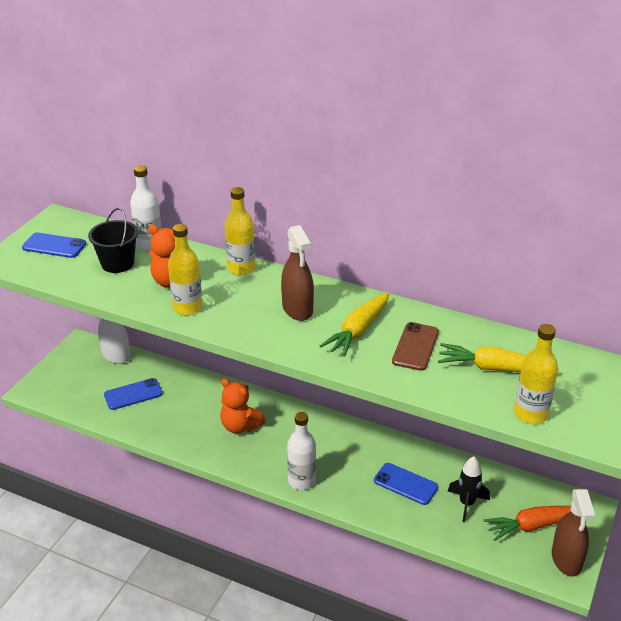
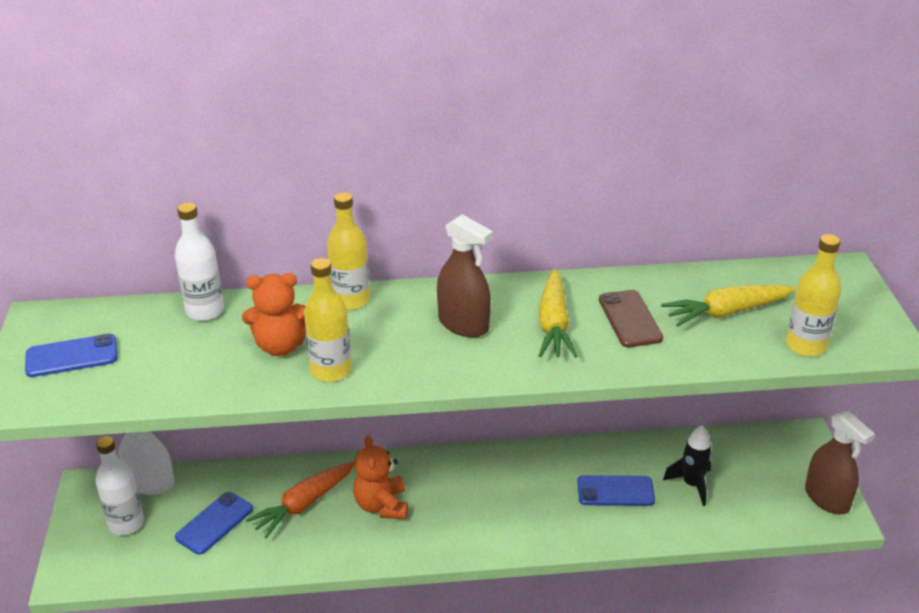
camera: 30 degrees left, 0 degrees up
black bucket [88,208,138,273] -> none
orange teddy bear [220,378,266,434] -> orange teddy bear turned 75 degrees clockwise [353,435,408,519]
white bottle [287,412,316,490] -> white bottle moved to [95,436,144,535]
orange carrot [483,506,571,541] -> orange carrot moved to [246,462,355,539]

